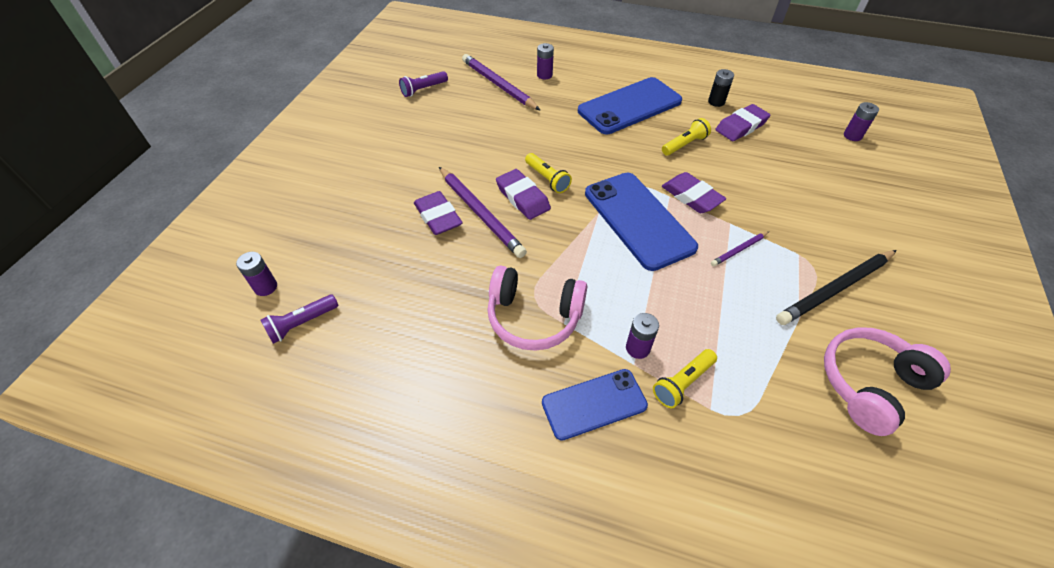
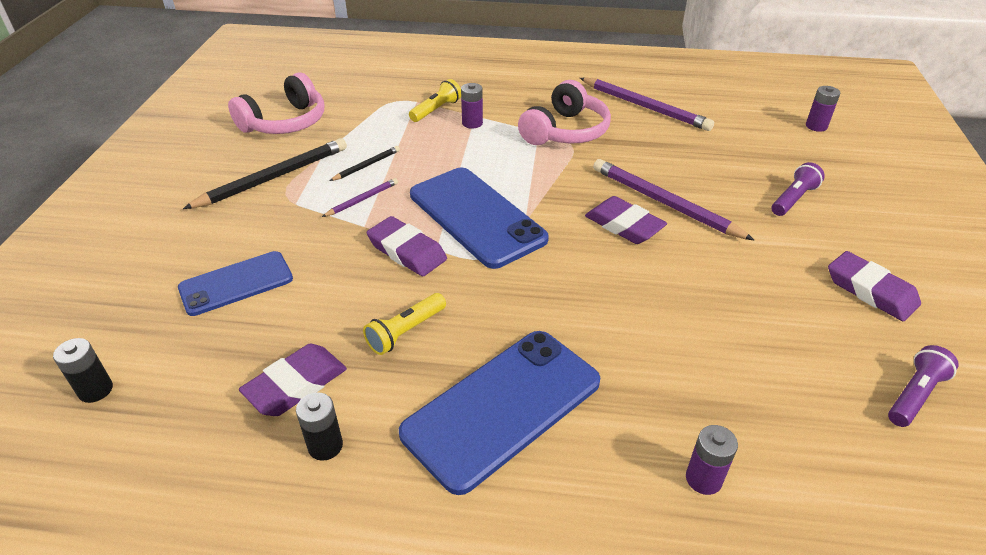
camera: 170 degrees right, 10 degrees down
purple flashlight [261,294,338,344] -> purple flashlight moved to [772,162,825,216]
purple eraser [414,191,463,235] -> purple eraser moved to [828,251,921,321]
purple pencil [462,54,540,110] -> purple pencil moved to [580,78,714,131]
pink headphones [487,265,587,351] -> pink headphones turned 120 degrees clockwise [518,80,611,145]
yellow flashlight [525,153,572,193] -> none
blue phone [542,369,648,441] -> blue phone moved to [178,251,293,316]
purple battery [844,102,879,141] -> black battery [53,338,113,403]
none -> black pencil [329,146,400,181]

